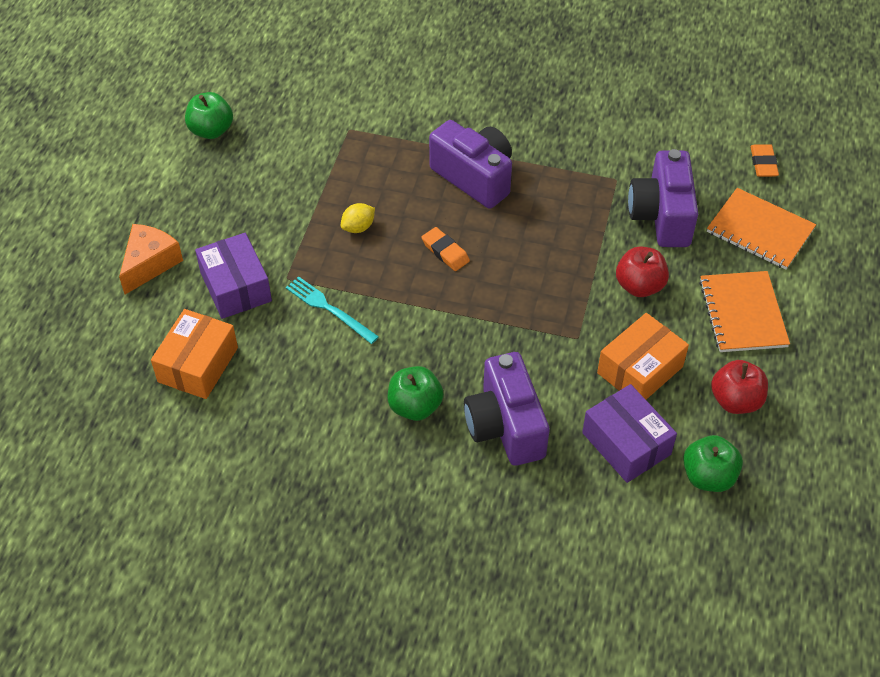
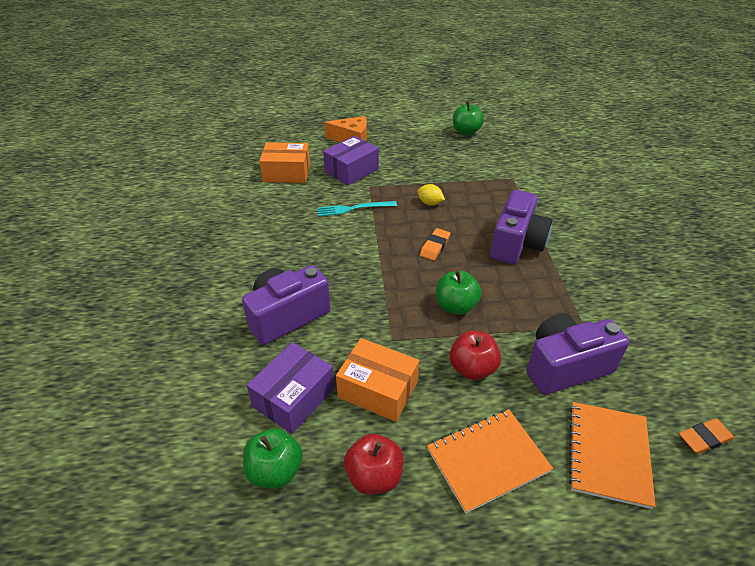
camera: 70 degrees right, 10 degrees down
turquoise fork [286,276,379,344] -> turquoise fork turned 120 degrees counterclockwise [317,201,397,217]
green apple [388,366,444,421] -> green apple moved to [436,270,482,315]

